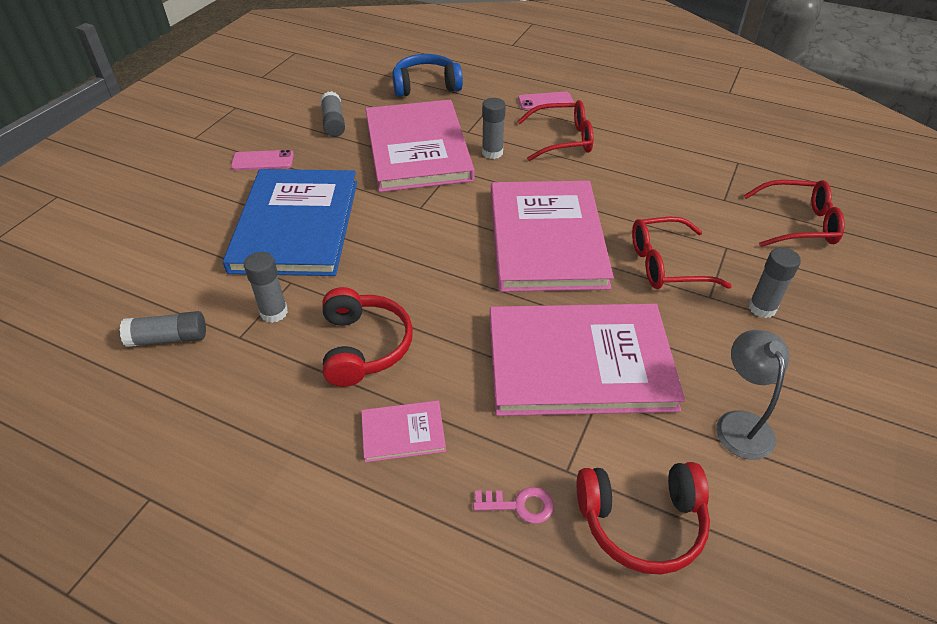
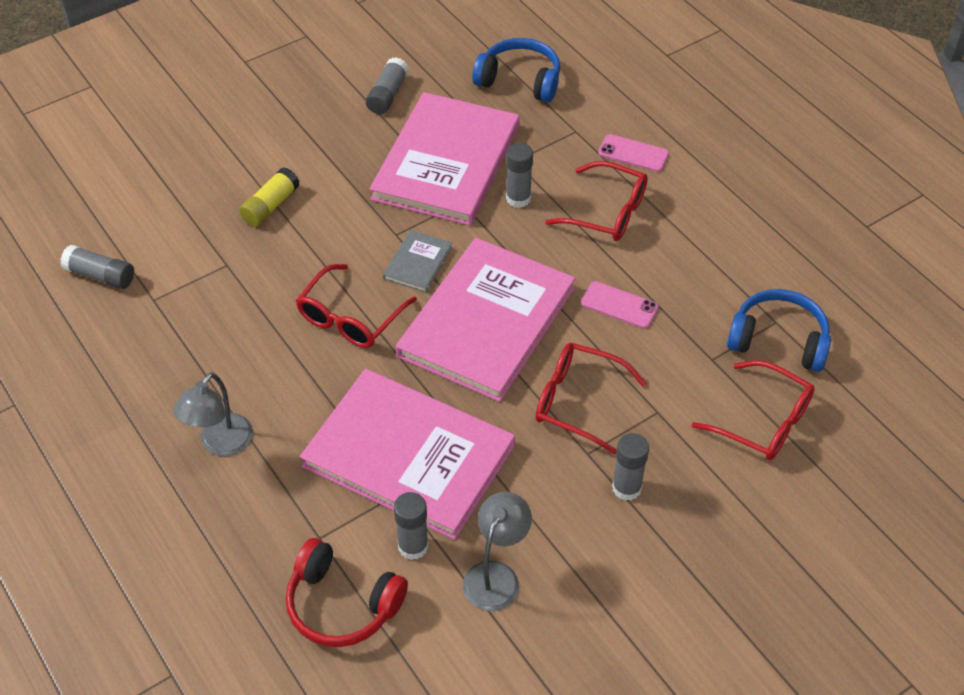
camera: 30 degrees right, 5 degrees up
blue book [223,169,357,276] -> yellow glue stick [239,167,300,227]
pink phone [231,150,294,170] -> pink phone moved to [581,281,659,329]
grey glue stick [244,252,288,323] -> grey glue stick moved to [394,492,428,560]
red headphones [322,287,413,387] -> none
pink book [361,400,446,462] -> grey lamp [173,373,253,456]
pink key [473,487,554,524] -> none
none -> red glasses [296,264,417,348]
none -> grey book [383,230,452,293]
none -> blue headphones [727,289,831,372]

